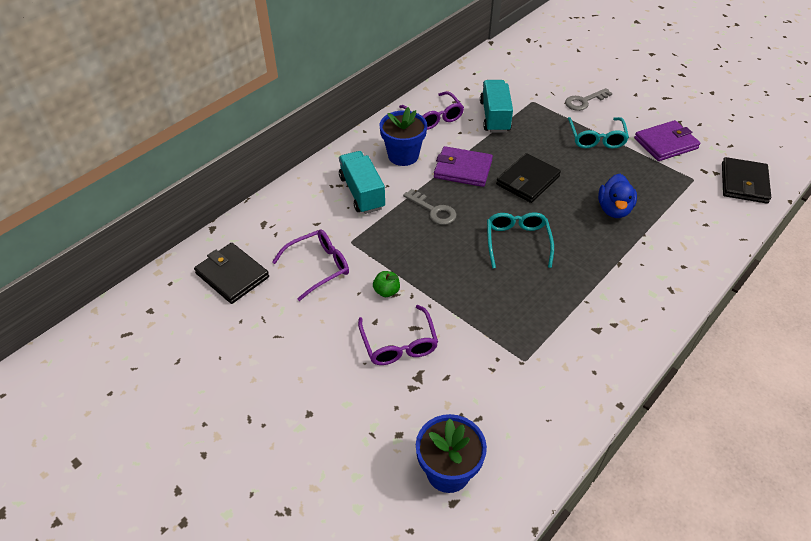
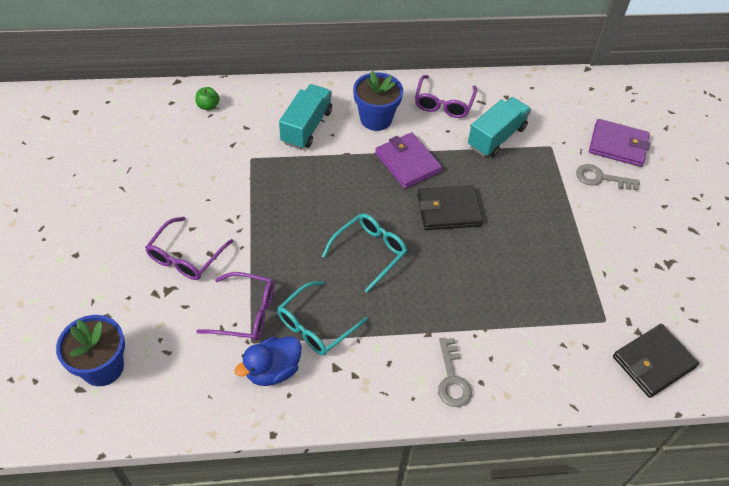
camera: 40 degrees right, 5 degrees up
black wallet [194,243,269,304] -> none
purple glasses [272,230,349,301] -> purple glasses moved to [196,272,274,341]
green apple [373,271,400,297] -> green apple moved to [195,87,220,110]
grey key [403,189,457,225] -> grey key moved to [438,338,472,407]
turquoise glasses [568,117,629,149] -> turquoise glasses moved to [277,281,368,356]
blue duck [598,174,637,218] -> blue duck moved to [234,337,302,386]
purple wallet [634,120,700,161] -> purple wallet moved to [589,119,650,167]

